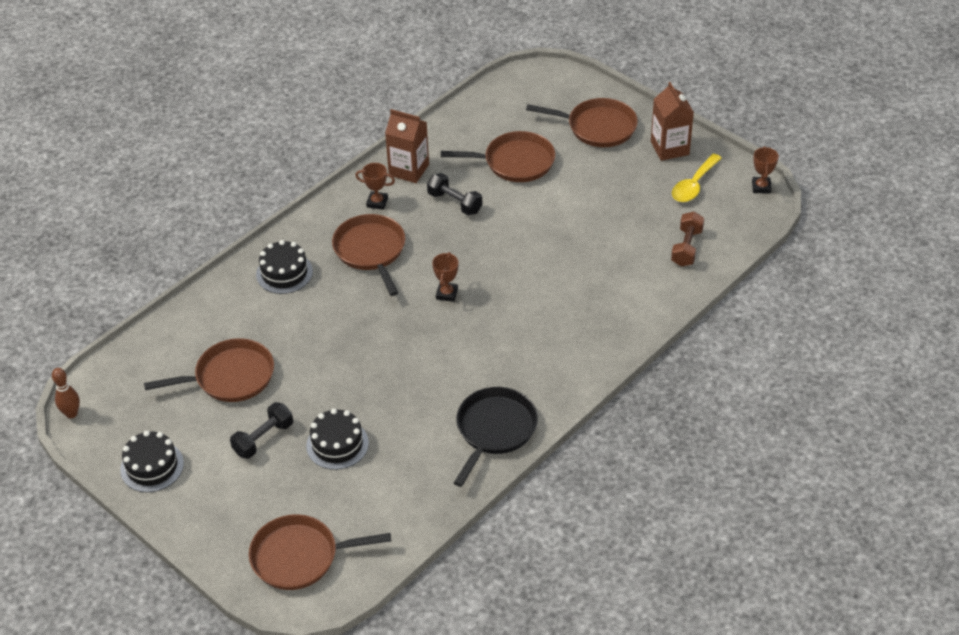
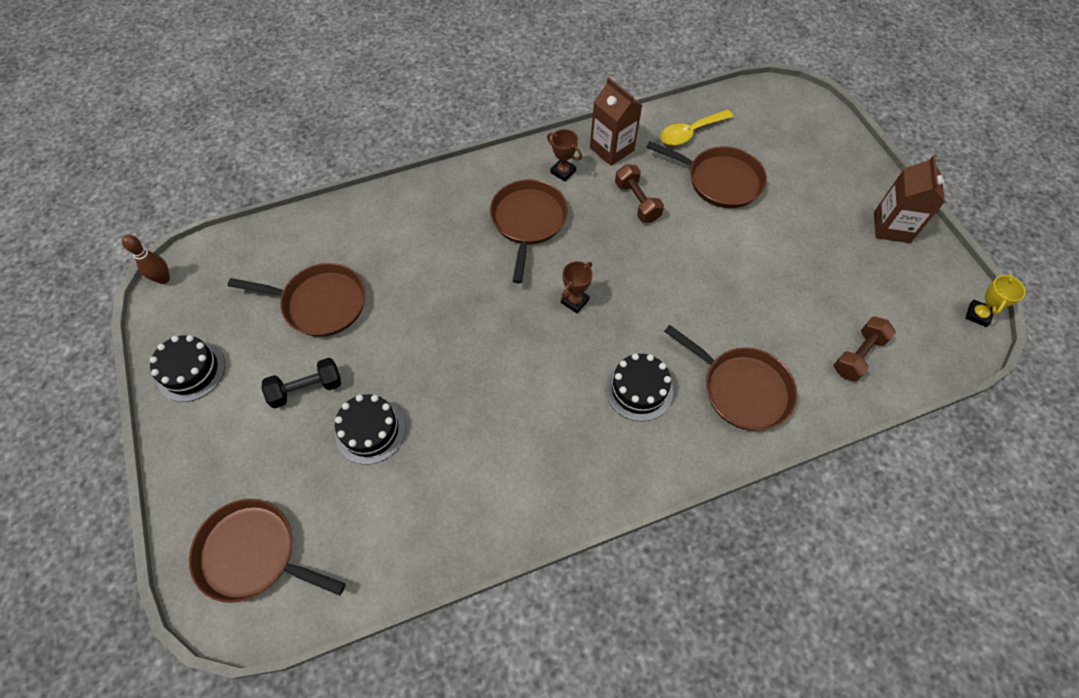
camera: 25 degrees right, 15 degrees up
black cake [256,240,313,294] -> black cake moved to [605,353,673,421]
black dumbbell [427,173,482,215] -> brown dumbbell [615,164,664,223]
black pan [454,387,538,487] -> none
brown pan [526,98,638,147] -> brown pan moved to [664,325,797,431]
yellow spoon [672,154,722,202] -> yellow spoon moved to [660,109,733,146]
brown trophy [752,146,779,193] -> yellow trophy [966,274,1026,327]

